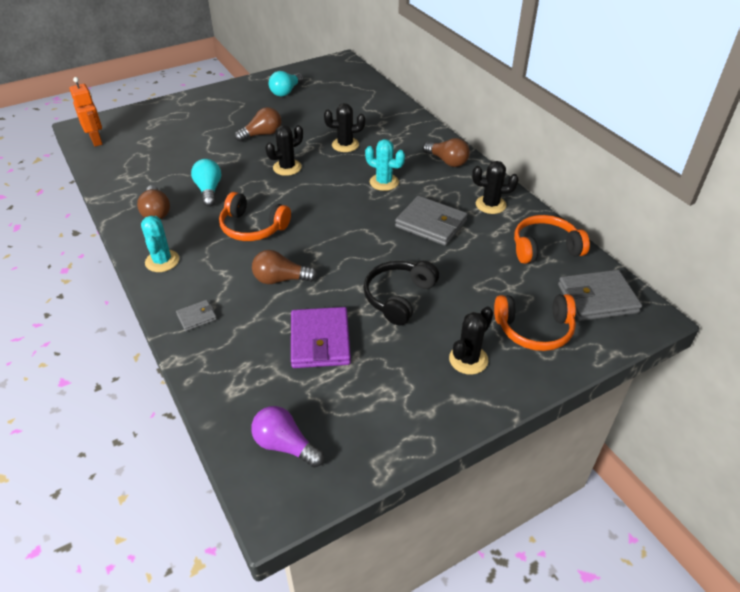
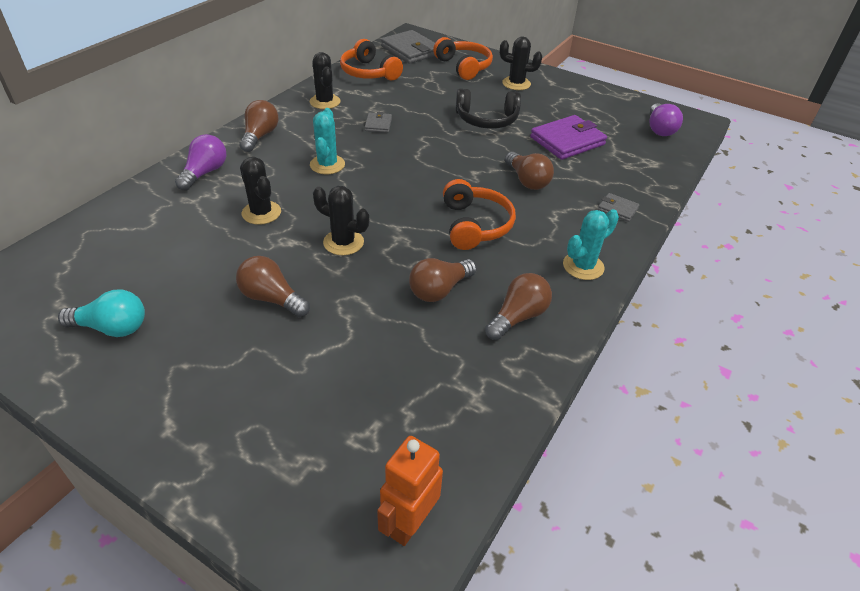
camera: 120 degrees left, 0 degrees up
turquoise light bulb [191,159,221,207] -> brown light bulb [409,258,477,302]
grey wallet [395,196,468,246] -> grey wallet [365,112,392,133], size x0.50
none -> purple light bulb [175,134,226,191]

